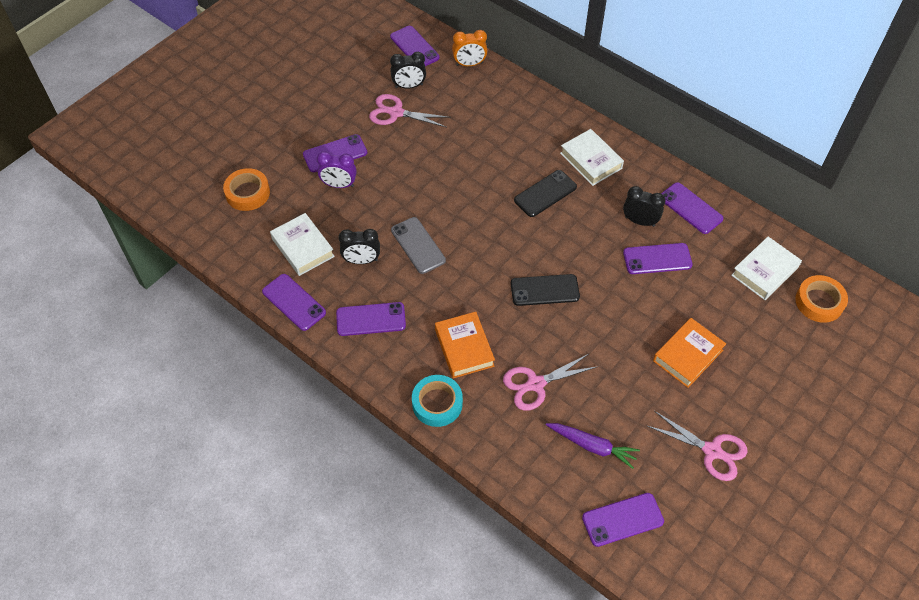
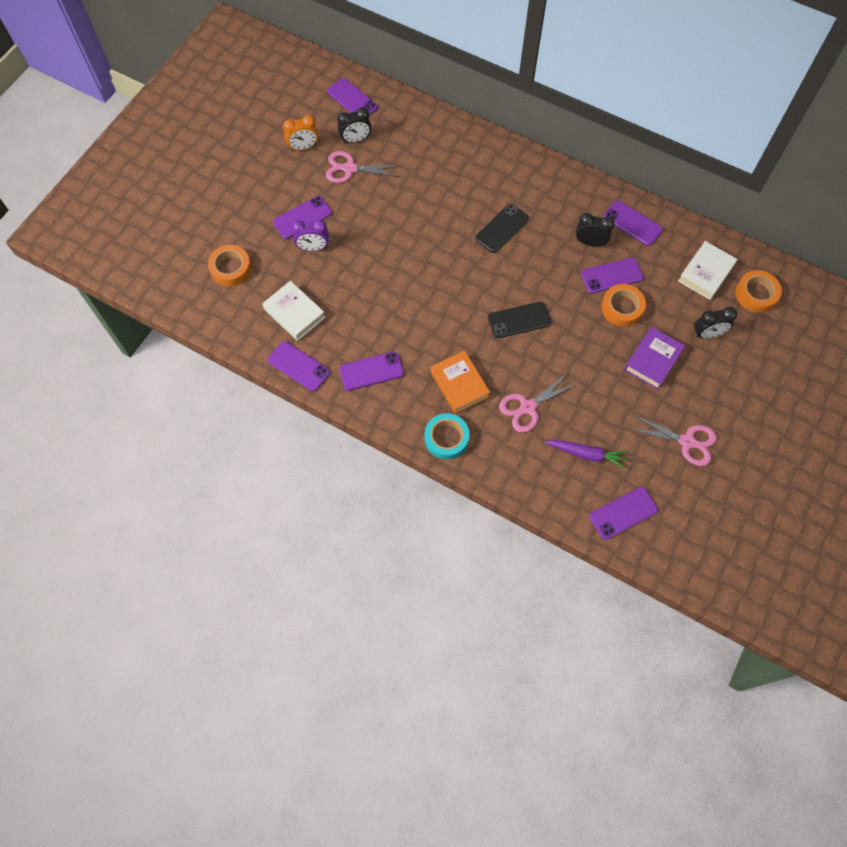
camera: 10 degrees left, 10 degrees up
black clock [339,229,380,264] -> black clock moved to [694,307,737,339]
grey phone [391,217,446,274] -> none
orange clock [452,30,487,66] -> orange clock moved to [283,115,318,151]
white book [560,129,624,186] -> none
orange book [653,318,726,388] -> purple book [624,327,685,389]
none -> orange tape [601,284,646,327]

